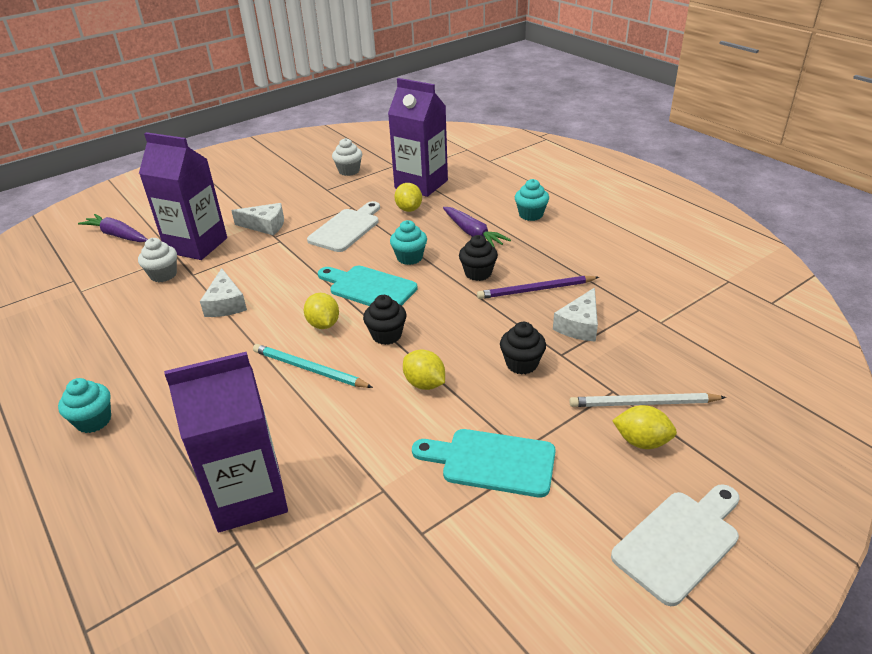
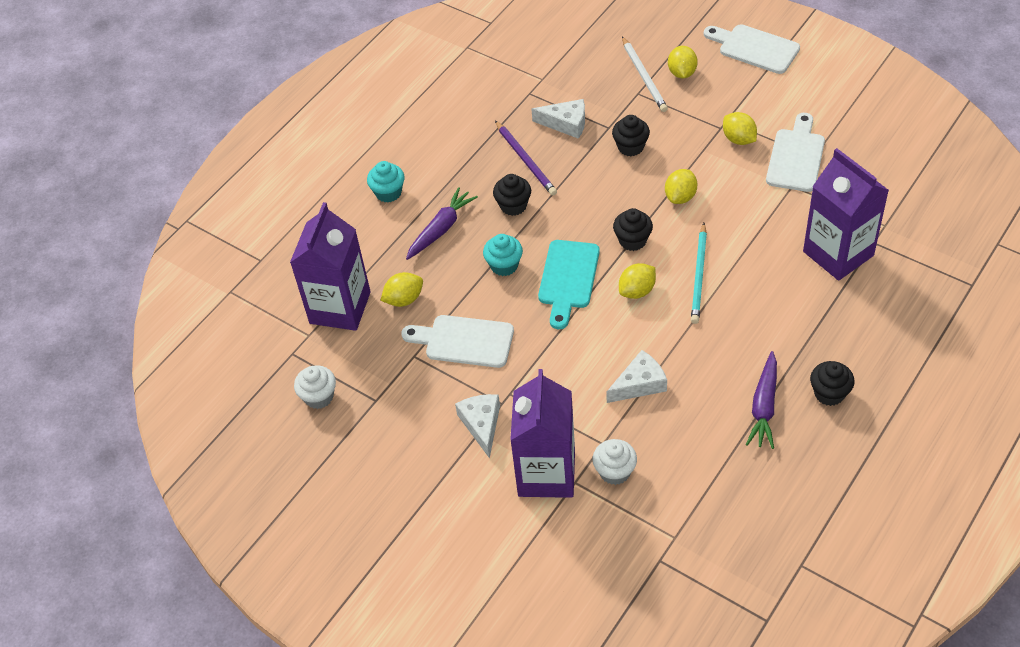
camera: 105 degrees left, 15 degrees up
turquoise cupcake [58,378,111,433] -> black cupcake [810,361,854,406]
purple carrot [78,214,148,242] -> purple carrot moved to [746,351,777,449]
turquoise cutting board [412,429,556,497] -> yellow lemon [723,112,757,145]
none -> white cutting board [766,113,825,192]

